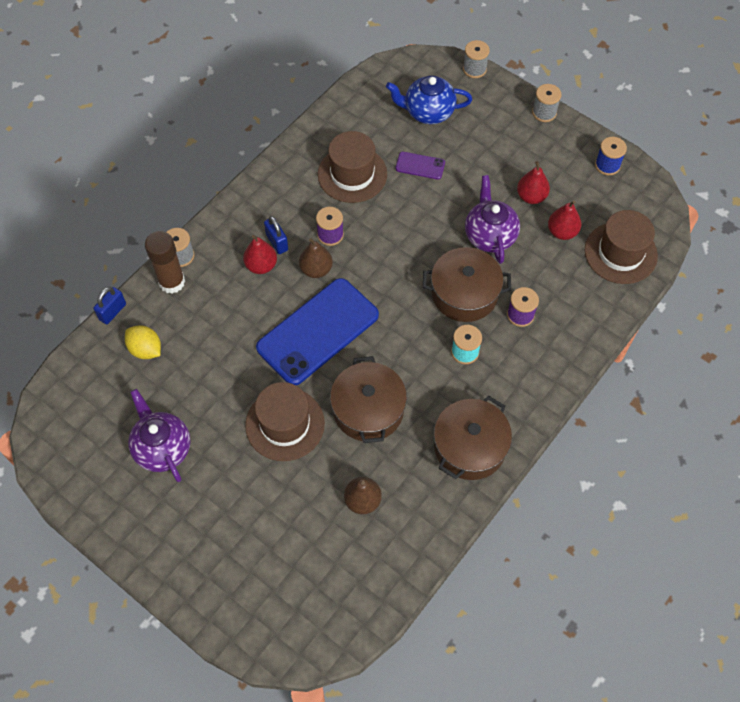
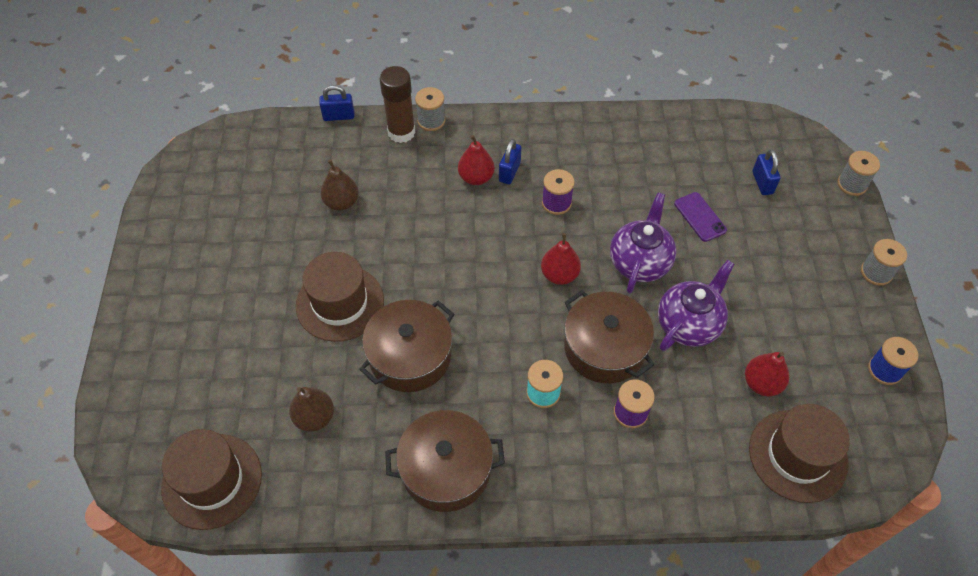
camera: 50 degrees right, 5 degrees down
yellow lemon [125,325,161,359] -> none
purple teapot [128,389,191,482] -> purple teapot moved to [610,193,676,293]
blue phone [256,278,379,385] -> none
brown pear [299,238,333,278] -> brown pear moved to [320,159,359,211]
brown hat [318,131,387,203] -> brown hat moved to [161,429,262,530]
blue teapot [386,75,472,124] -> blue padlock [752,149,781,195]
red pear [517,161,550,204] -> red pear moved to [541,233,581,285]

